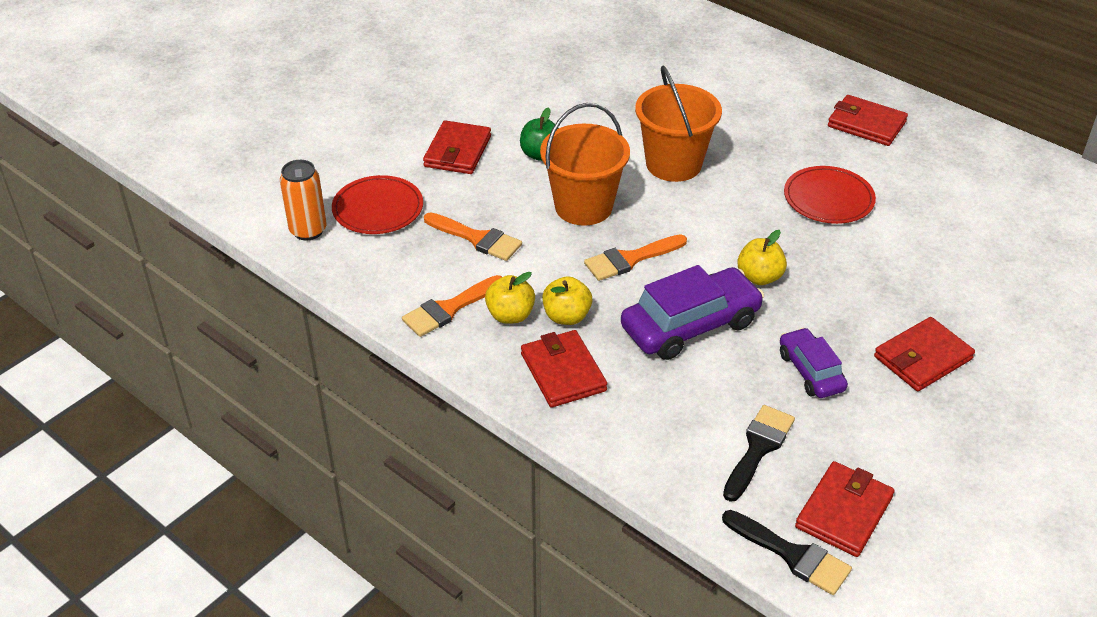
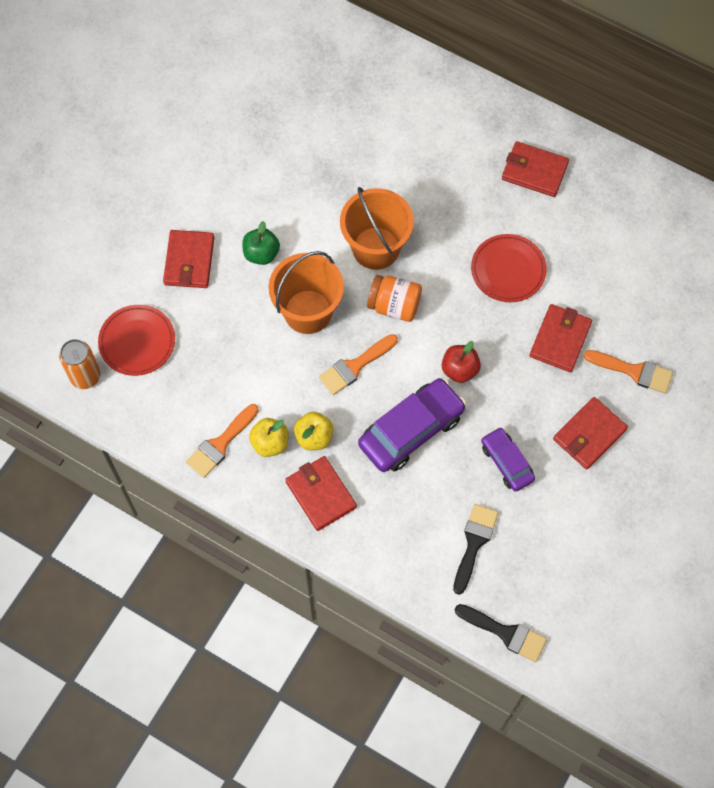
camera: 10 degrees left, 25 degrees up
orange brush [424,212,522,261] -> orange brush moved to [584,350,673,394]
yellow apple [737,230,787,285] -> red apple [442,341,481,383]
red wallet [795,461,895,557] -> red wallet moved to [529,304,592,372]
none -> orange jar [367,275,422,322]

